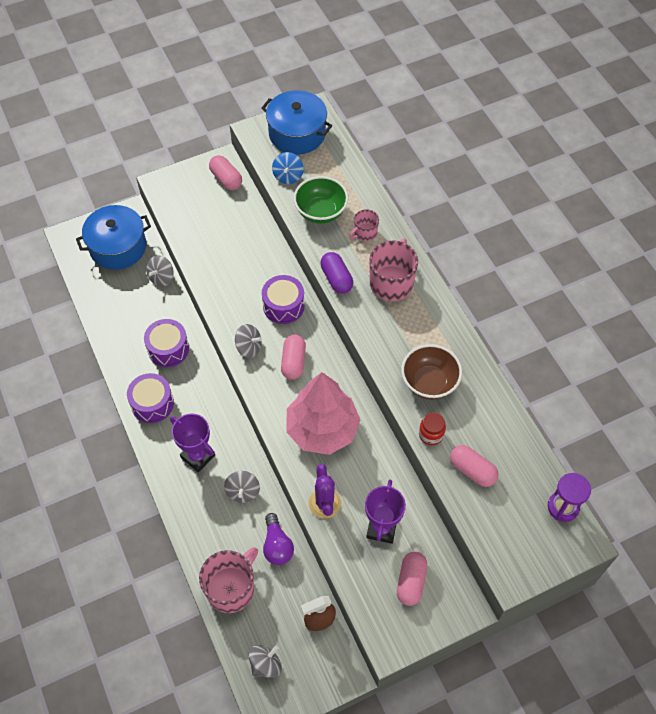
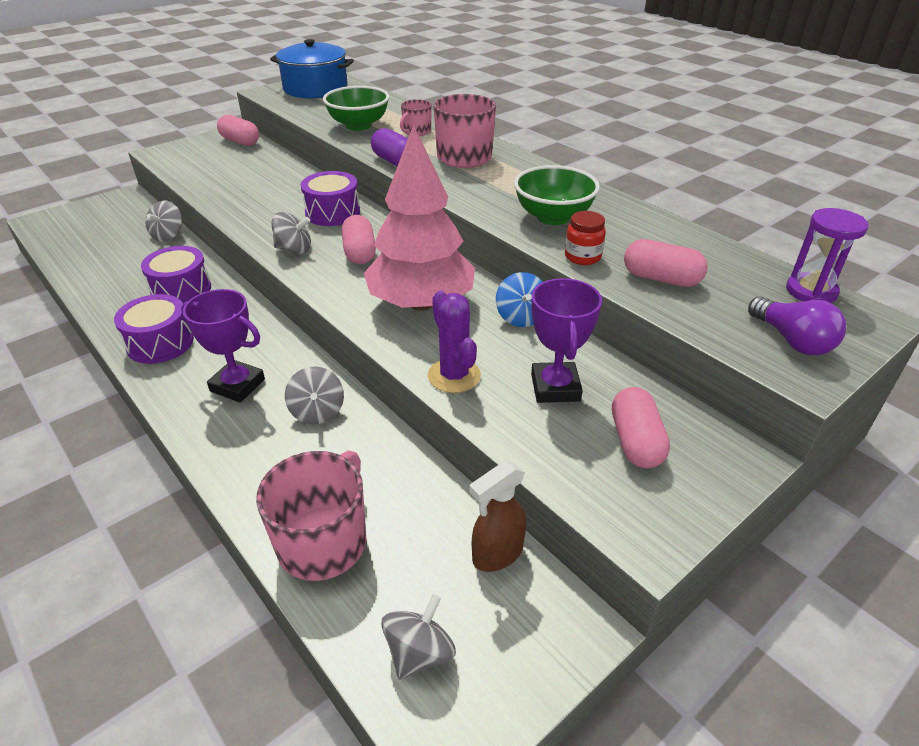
camera: 15 degrees left, 20 degrees down
blue pot [76,205,151,270] -> none
purple light bulb [263,513,294,565] -> purple light bulb moved to [748,296,846,355]
blue spinning top [272,152,304,184] -> blue spinning top moved to [496,272,543,327]
brown bowl [401,344,462,400] -> green bowl [514,165,600,225]

